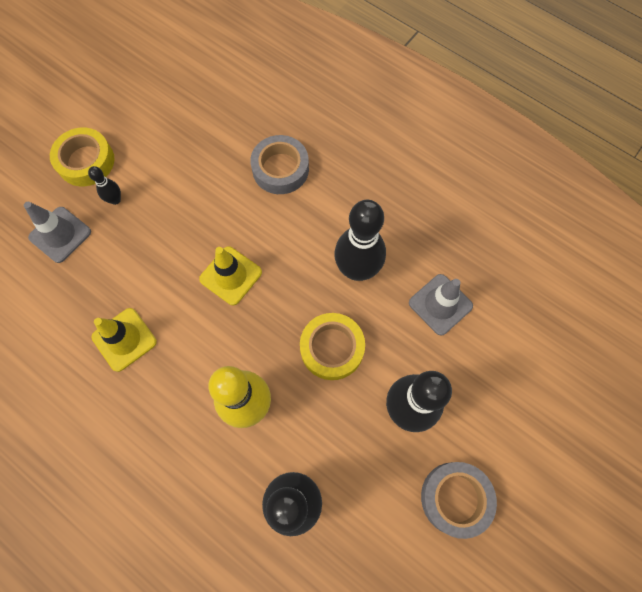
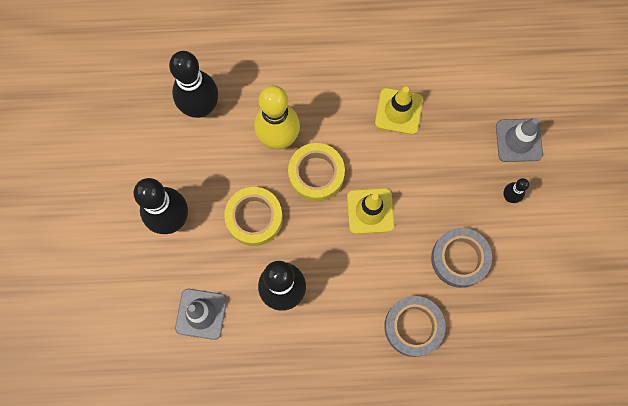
camera: 140 degrees right, 5 degrees up
yellow tape [50,128,115,186] -> yellow tape moved to [288,143,345,202]
grey tape [421,462,497,539] -> grey tape moved to [431,228,492,288]

